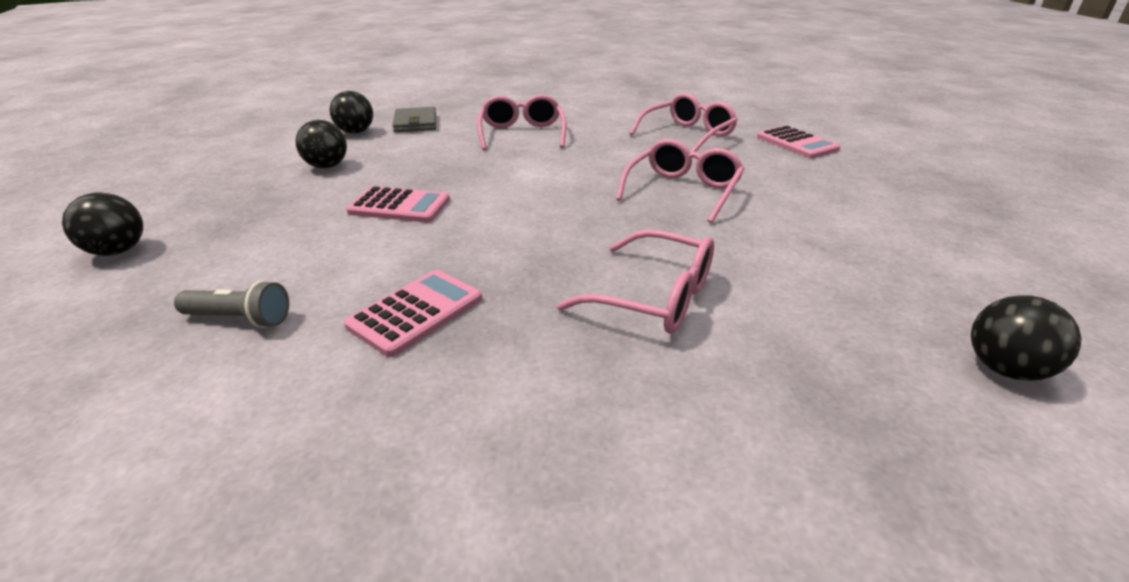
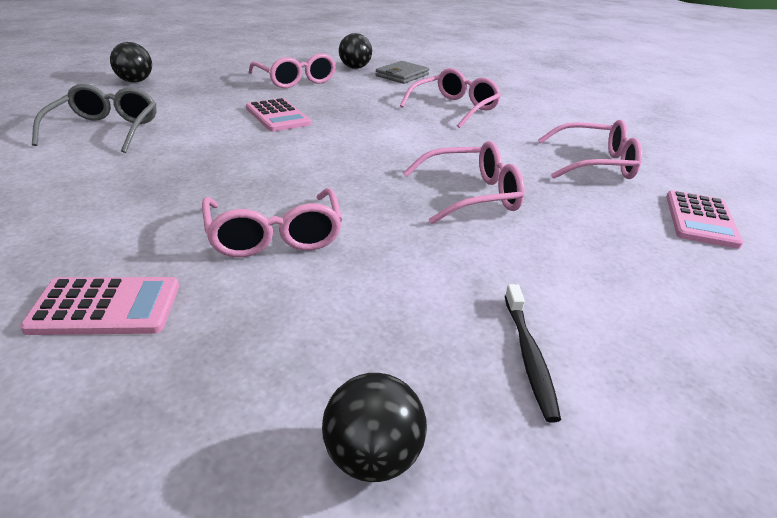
camera: 45 degrees right, 0 degrees up
grey flashlight [174,280,289,328] -> grey glasses [32,84,157,153]
black ball [295,120,347,168] -> pink glasses [249,53,336,88]
pink calculator [344,270,482,357] -> pink calculator moved to [20,277,179,335]
none -> black toothbrush [505,284,561,423]

